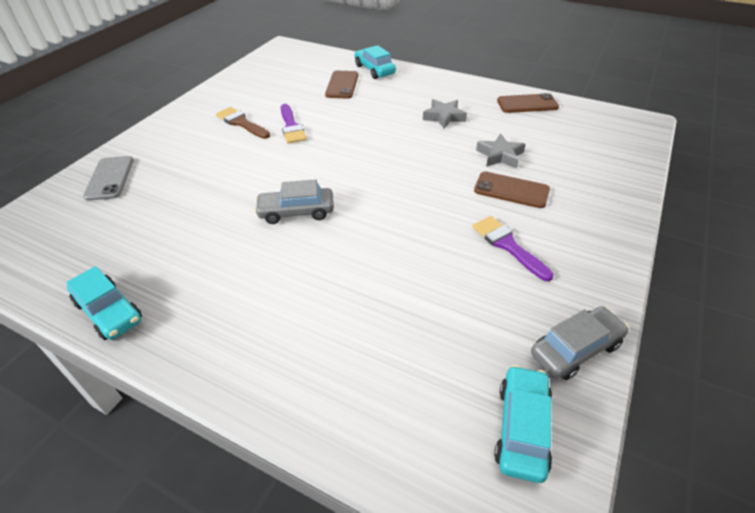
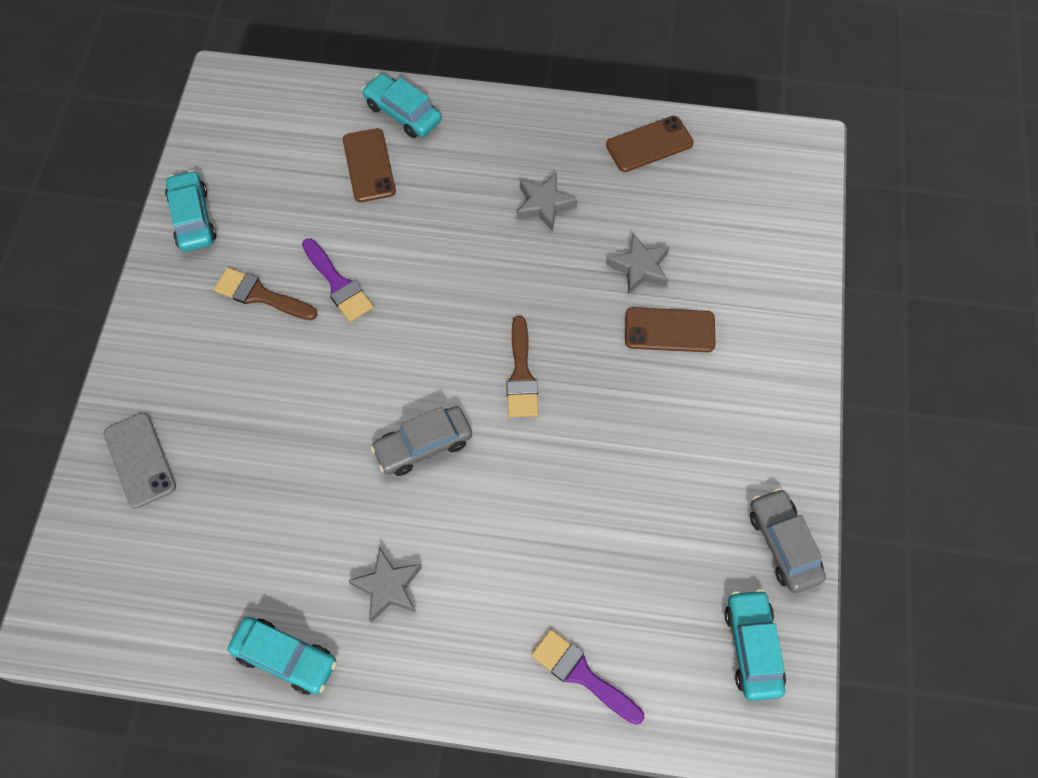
camera: 20 degrees left, 20 degrees up
purple brush [472,216,553,281] -> purple brush moved to [531,629,644,725]
grey car [531,306,629,380] -> grey car turned 60 degrees counterclockwise [750,488,826,593]
none -> turquoise car [165,170,216,252]
none -> grey star [348,548,422,623]
none -> brown brush [506,316,539,417]

